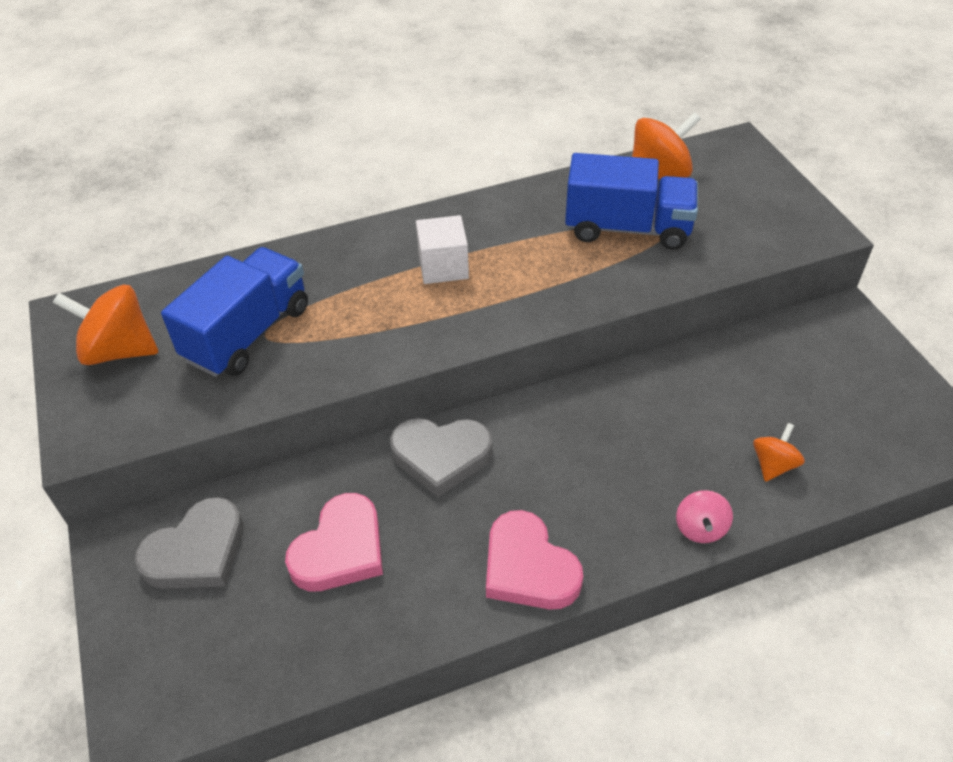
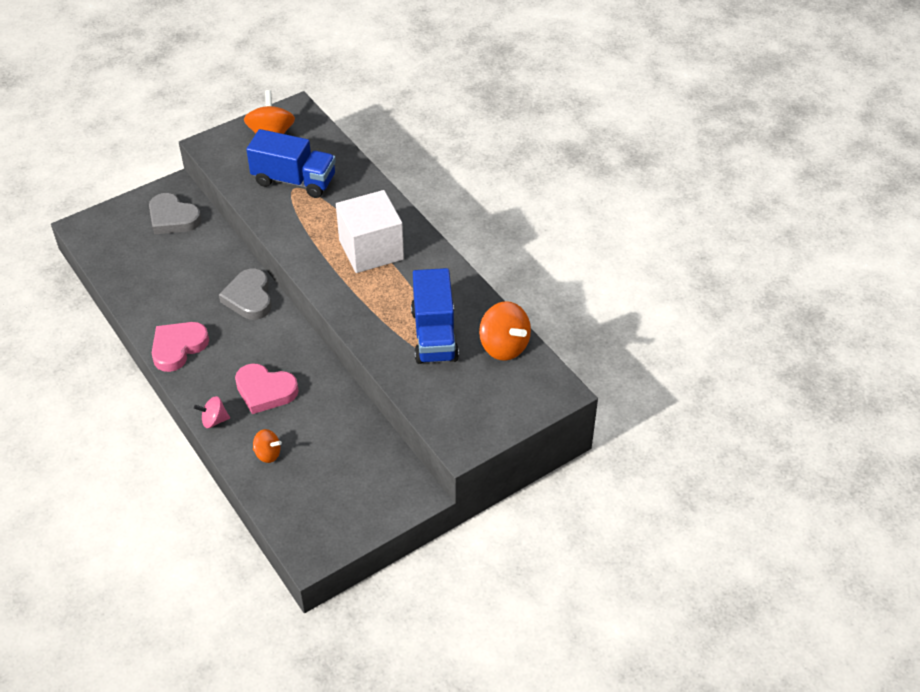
camera: 75 degrees right, 0 degrees up
pink heart [285,493,383,592] -> pink heart moved to [235,363,299,414]
white cube [416,215,469,284] -> white cube [336,190,404,273], size x1.72

